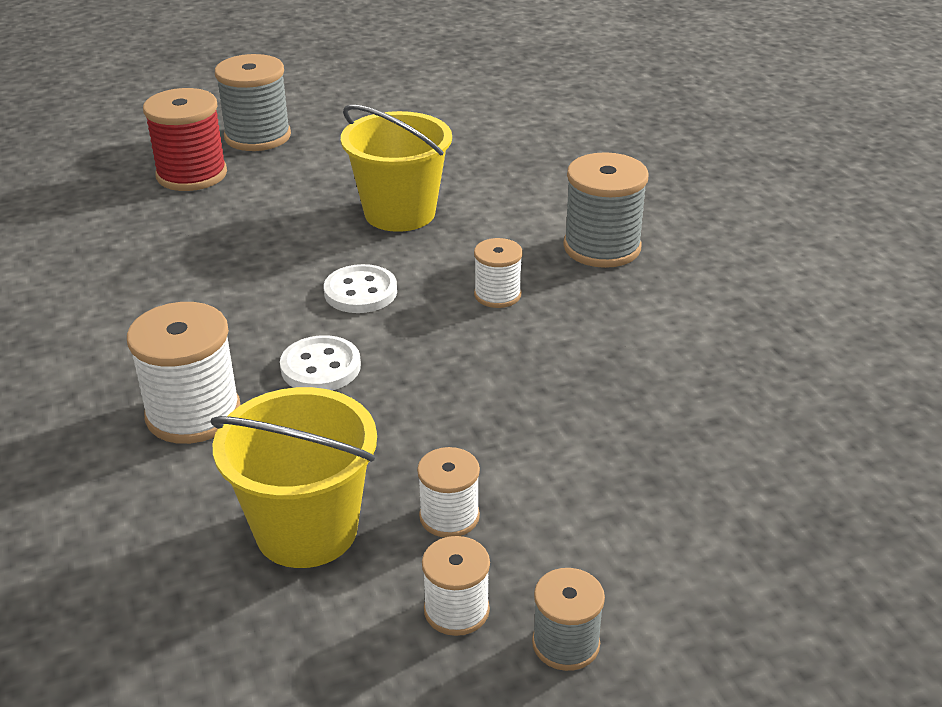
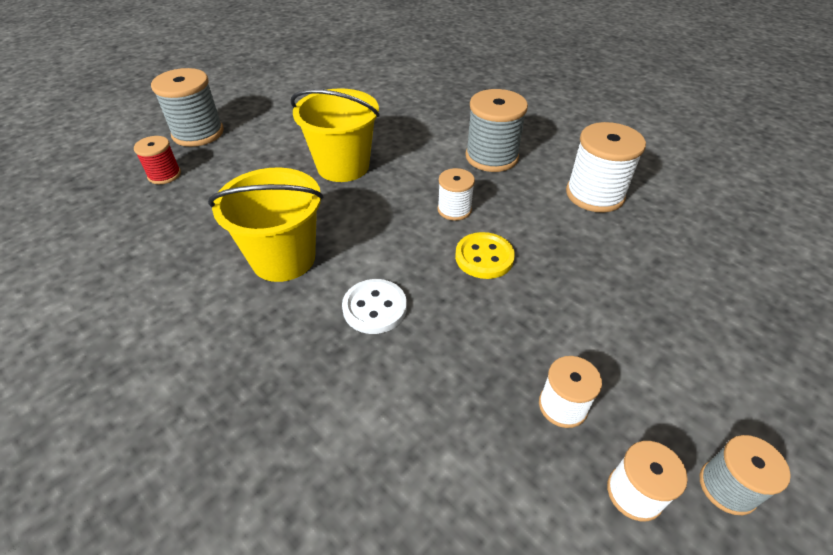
camera: 25 degrees left, 10 degrees up
white spool [127,302,241,444] -> white spool moved to [566,122,646,213]
red spool [143,88,227,191] -> red spool [134,136,181,184], size x0.58
yellow bucket [211,387,377,568] -> yellow bucket moved to [208,168,323,282]
white button [324,264,397,313] -> none
none -> yellow button [455,232,515,279]

